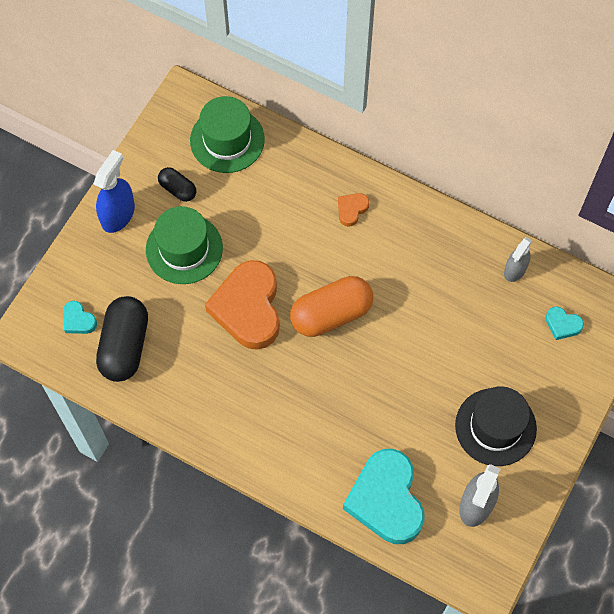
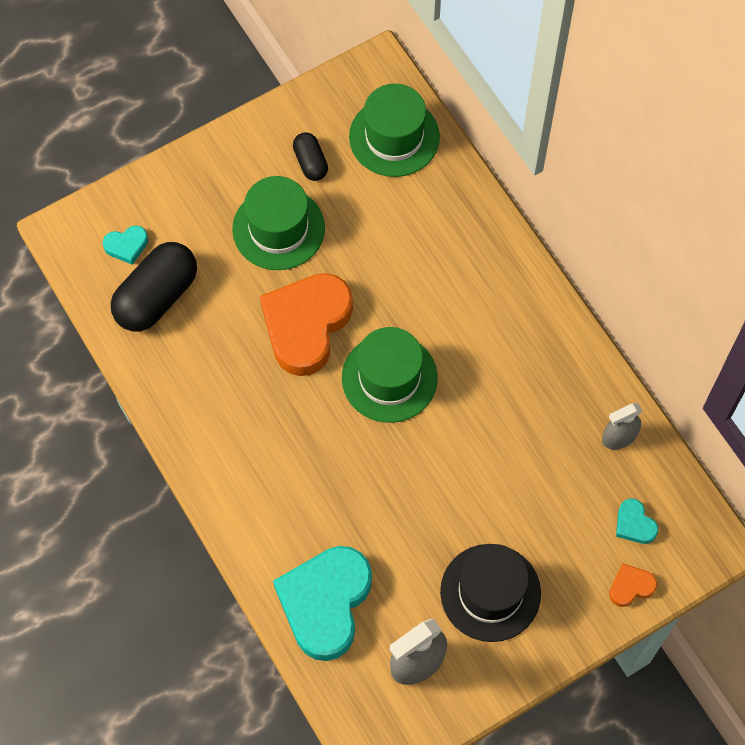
camera: 30 degrees right, 0 degrees up
turquoise heart [63,301,97,334] -> turquoise heart turned 90 degrees counterclockwise [103,226,148,265]
blue spray bottle [94,150,135,233] -> none
orange capsule [290,276,373,337] -> green hat [342,327,438,423]
orange heart [338,193,369,227] -> orange heart moved to [609,563,657,607]

